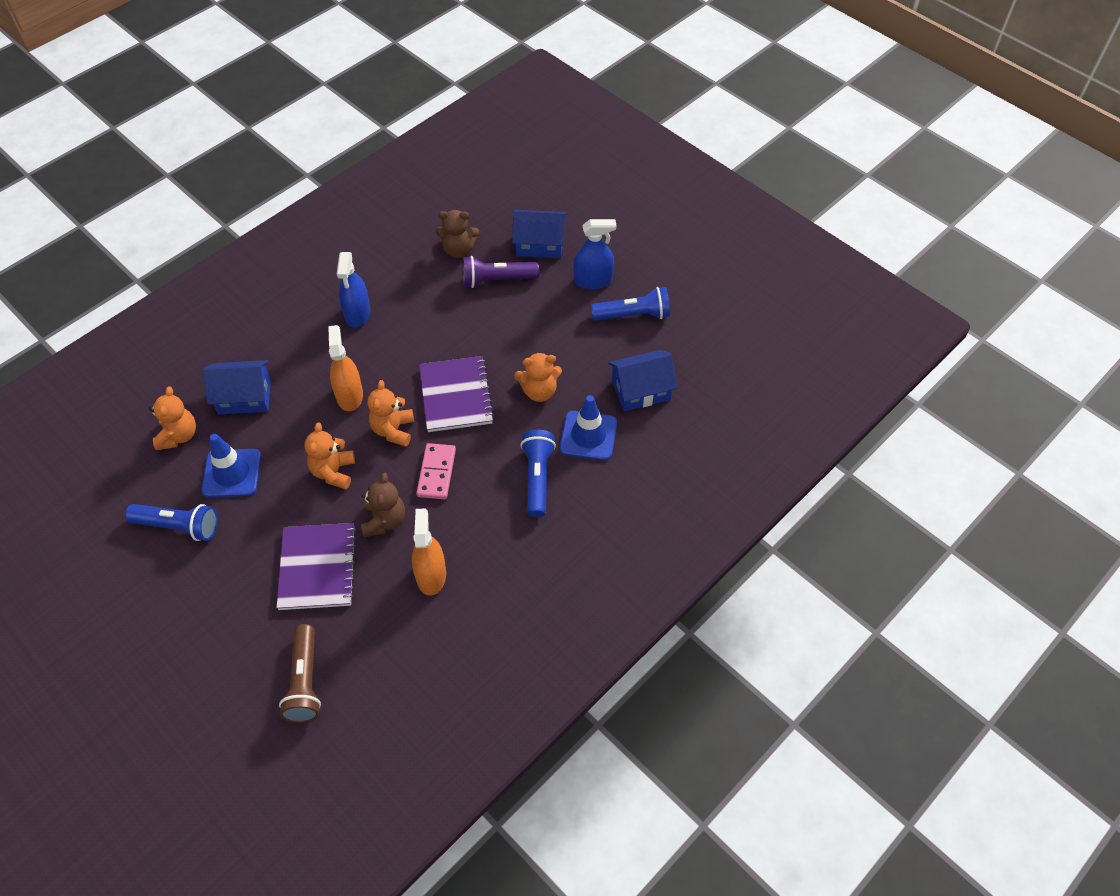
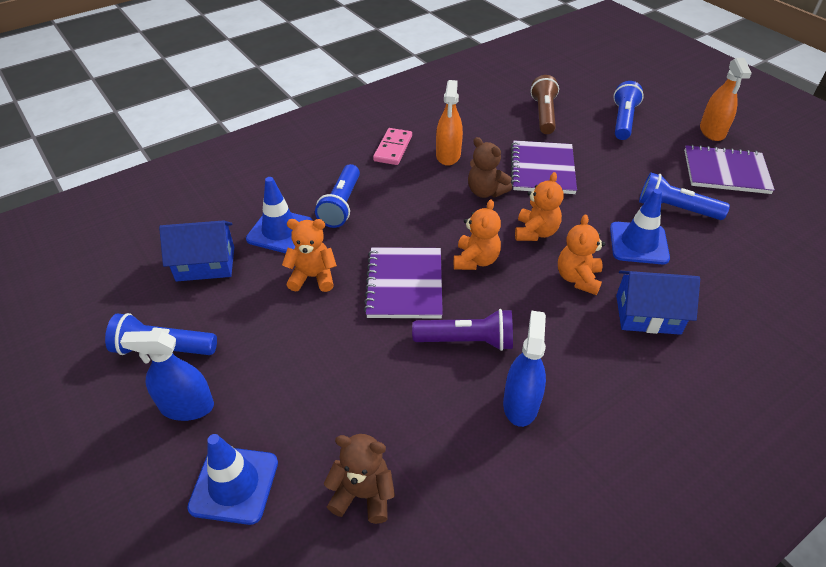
camera: 170 degrees left, 10 degrees down
orange teddy bear [149,387,196,450] -> orange teddy bear moved to [558,215,605,295]
orange spray bottle [328,325,363,411] -> orange spray bottle moved to [700,58,752,141]
brown teddy bear [361,473,405,537] -> brown teddy bear turned 60 degrees counterclockwise [468,137,512,198]
pink domino [416,443,456,499] -> pink domino moved to [373,128,412,165]
purple flashlight [463,256,539,288] -> purple flashlight moved to [412,309,513,351]
blue house [512,210,567,258] -> blue traffic cone [187,434,278,525]
none -> blue flashlight [613,81,644,140]
none -> purple notebook [684,145,775,194]

